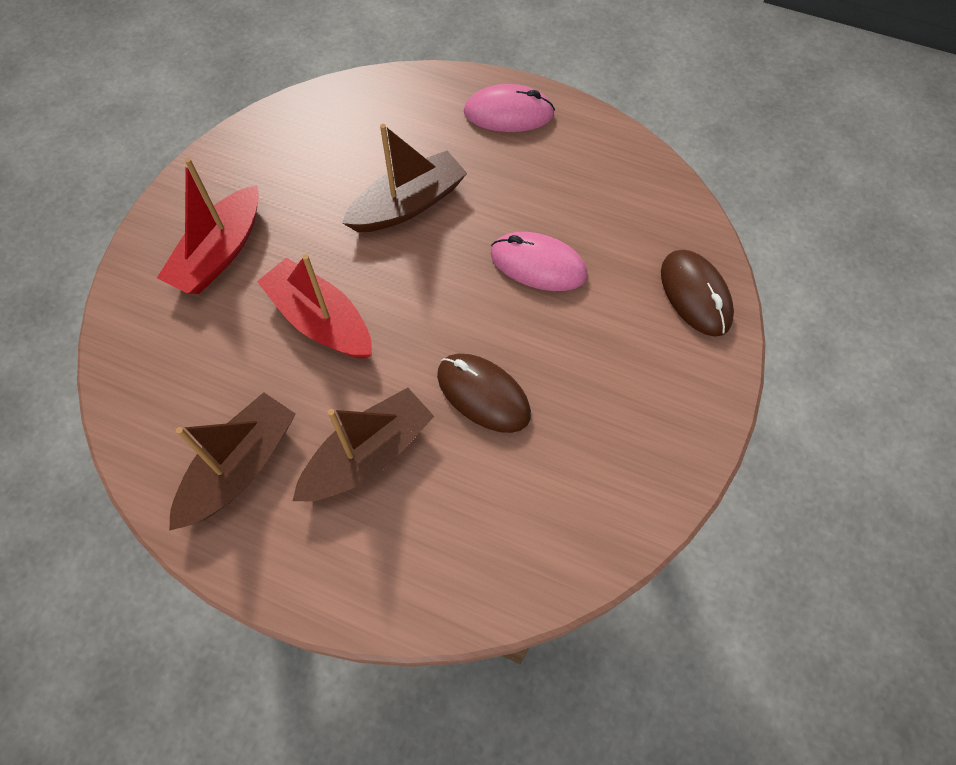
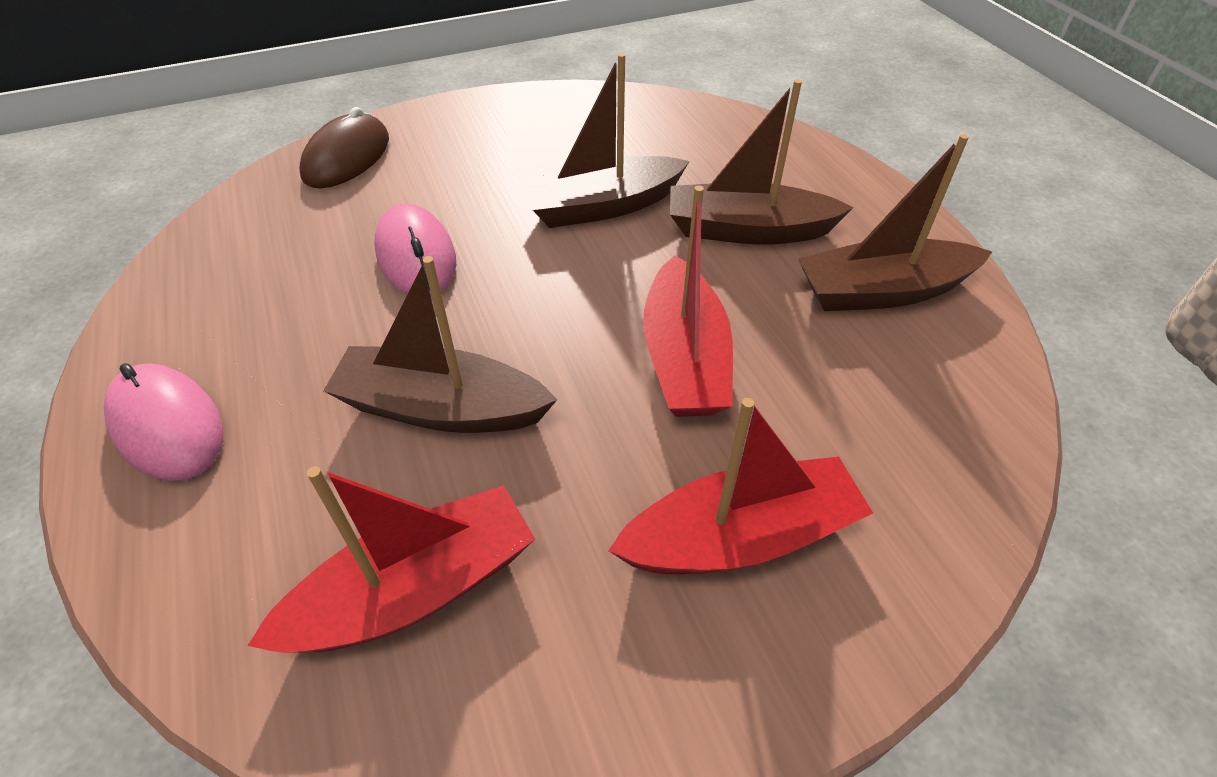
camera: 135 degrees left, 15 degrees down
brown mouse [437,354,531,433] -> brown boat [519,53,689,228]
none -> red boat [247,466,535,653]

